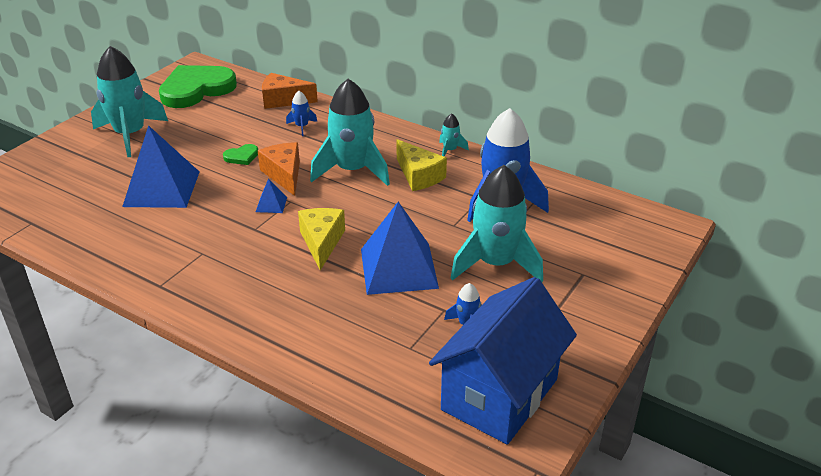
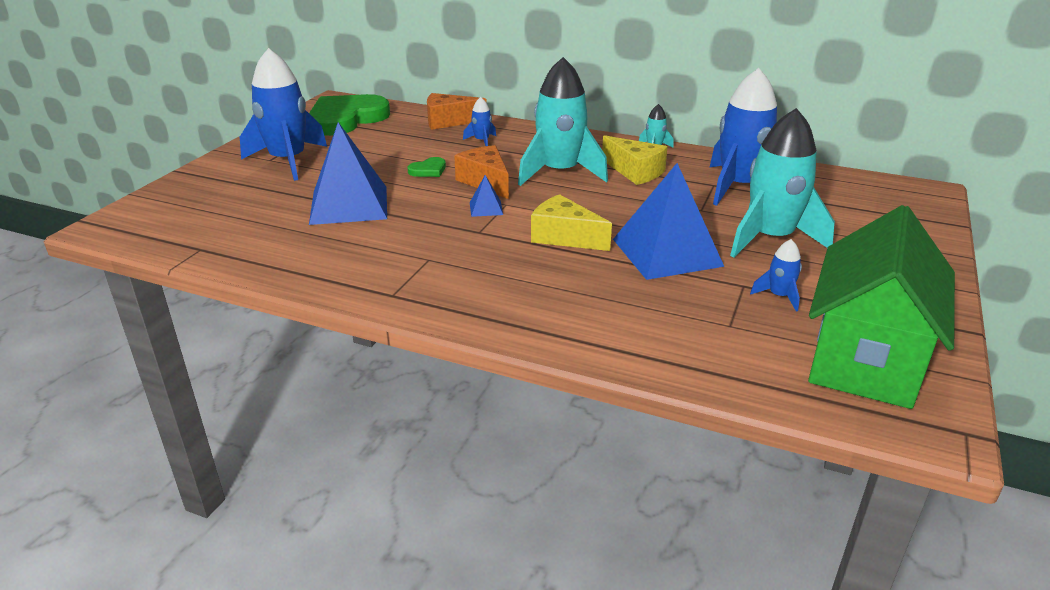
camera: 10 degrees left, 5 degrees down
turquoise rocket [91,46,168,157] -> blue rocket [240,48,327,181]
yellow cheese [298,208,345,270] -> yellow cheese turned 45 degrees counterclockwise [531,194,612,251]
blue house [429,277,577,444] -> green house [808,205,955,409]

